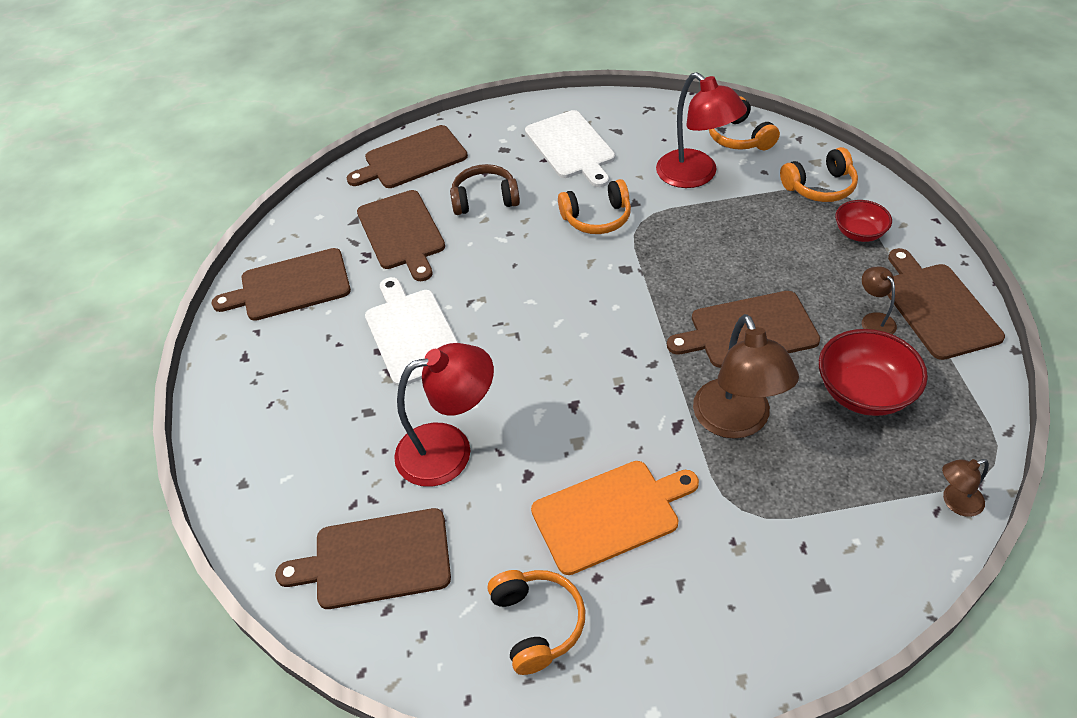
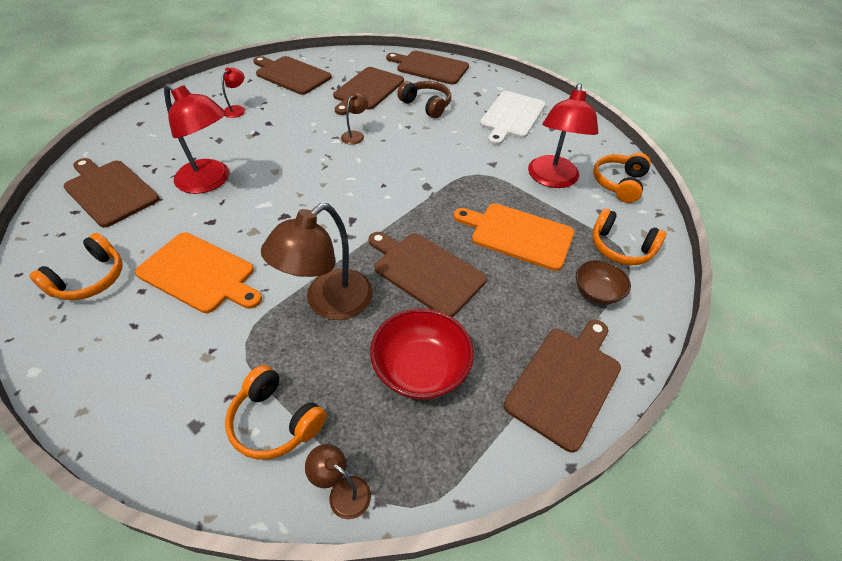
camera: 45 degrees right, 0 degrees up
white cutting board [365,277,458,386] -> none
orange headphones [558,179,631,234] -> orange headphones moved to [225,365,327,460]
red bowl [835,200,892,242] -> brown bowl [576,260,631,305]
brown lamp [862,267,897,335] -> brown lamp moved to [341,93,368,145]
none -> red lamp [222,68,245,118]
none -> orange cutting board [454,203,574,271]

